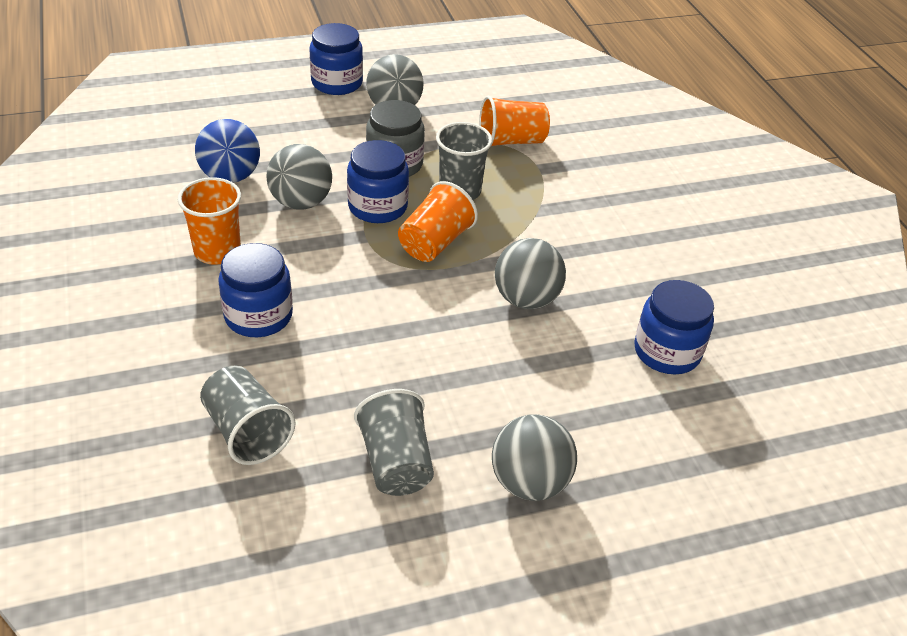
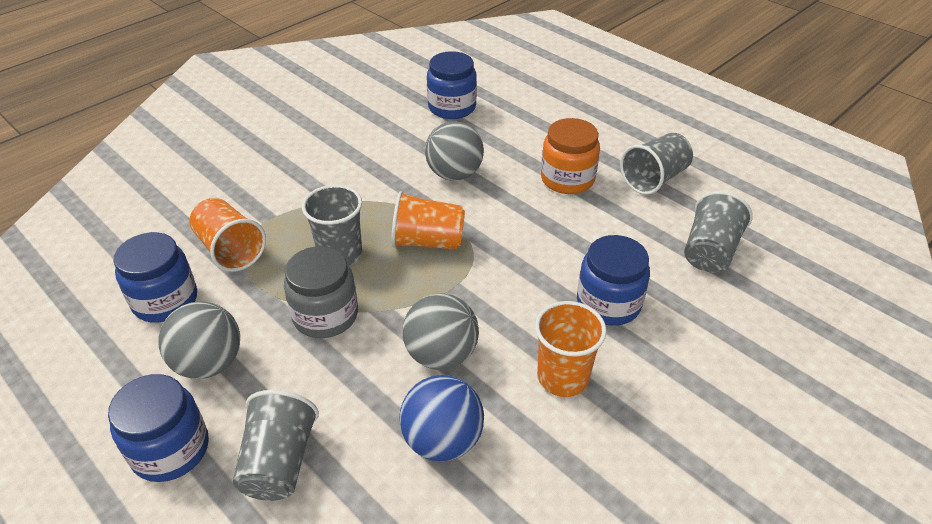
camera: 115 degrees left, 0 degrees up
blue jar [347,140,409,223] -> blue jar moved to [113,232,197,322]
grey ball [492,414,577,501] -> none
none -> grey cup [233,390,319,501]
none -> orange jar [541,118,600,194]

